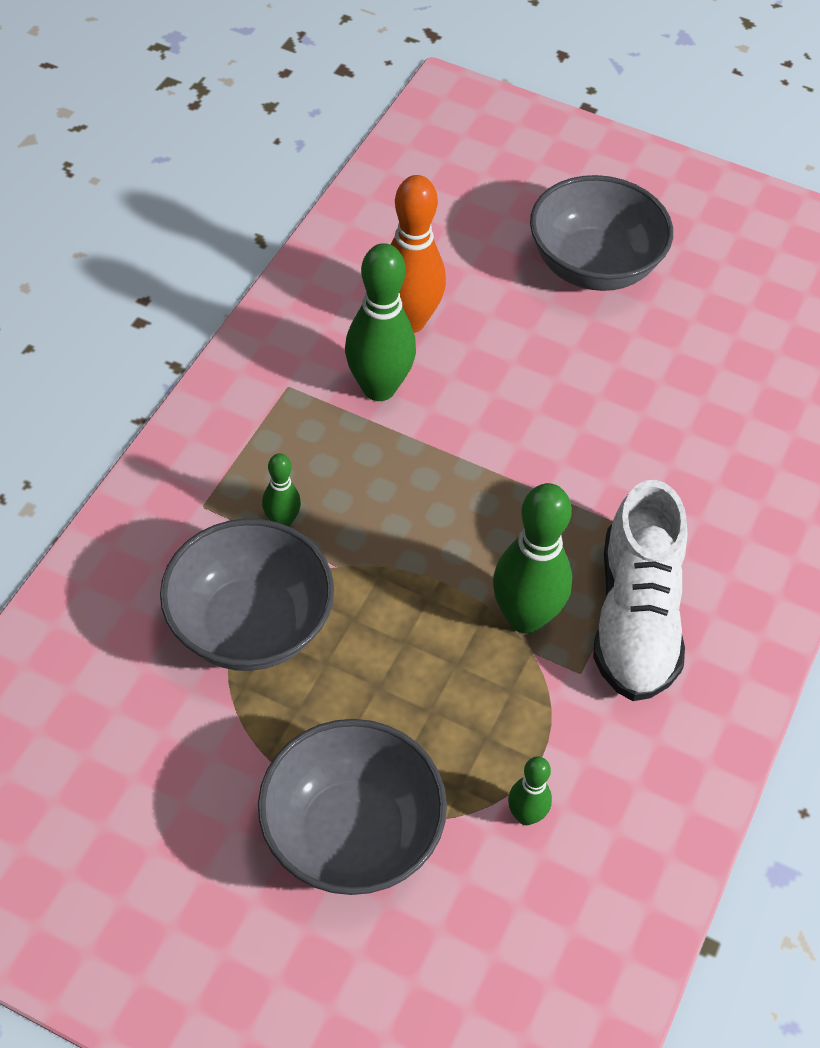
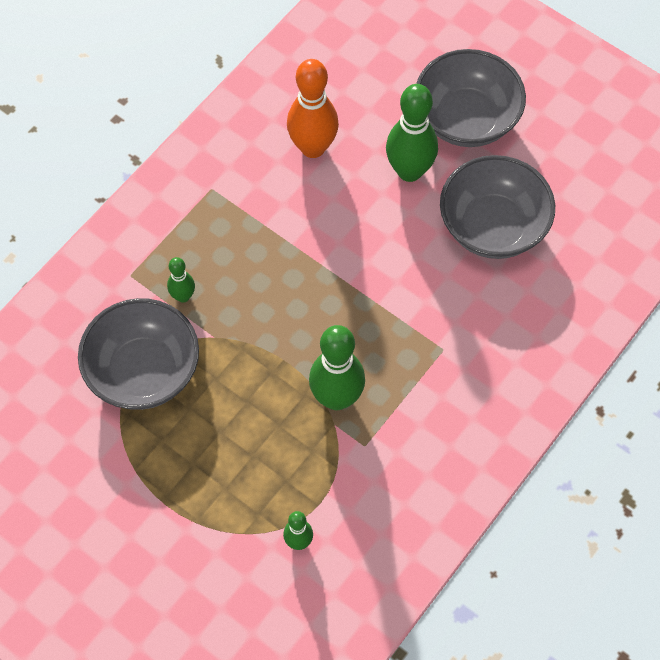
camera: 15 degrees right, 10 degrees up
grey bowl [258,719,447,895] -> grey bowl moved to [440,155,555,259]
green bowling pin [345,243,416,401] -> green bowling pin moved to [386,84,438,182]
white shoe [593,480,687,701] -> none

